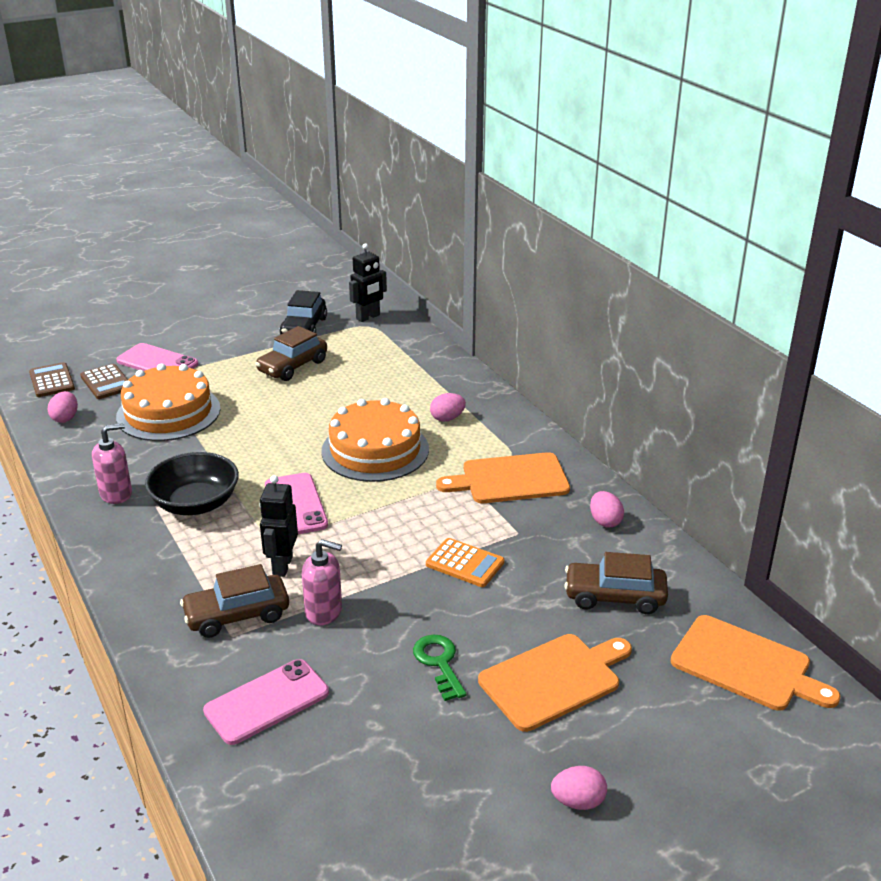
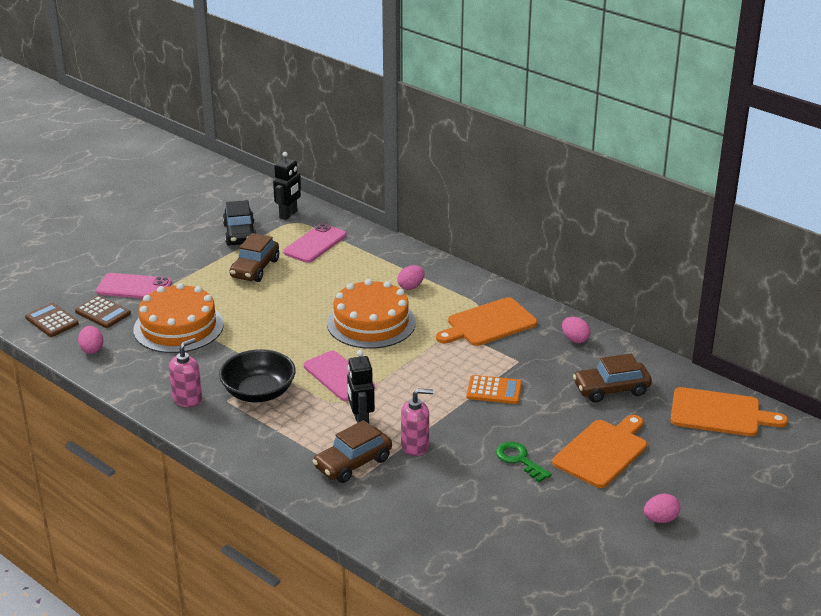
camera: 20 degrees left, 0 degrees up
pink phone [203,659,329,745] -> pink phone moved to [283,223,346,263]

